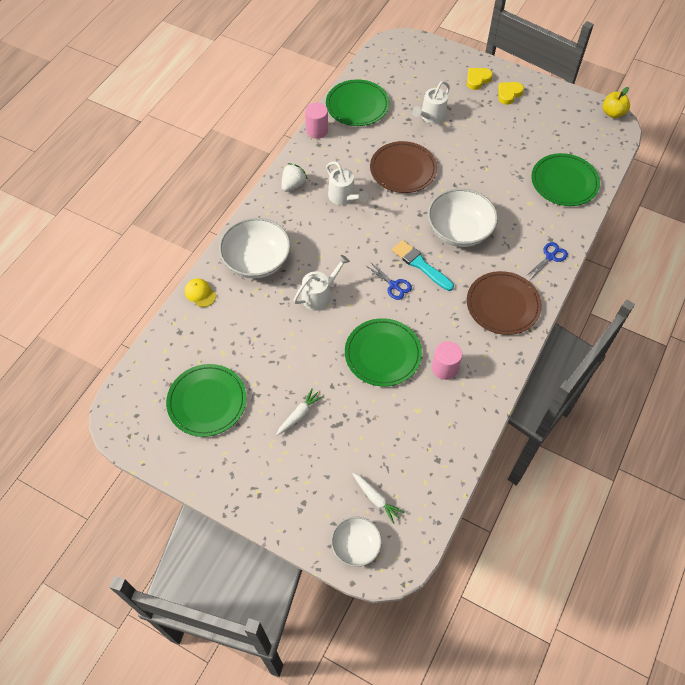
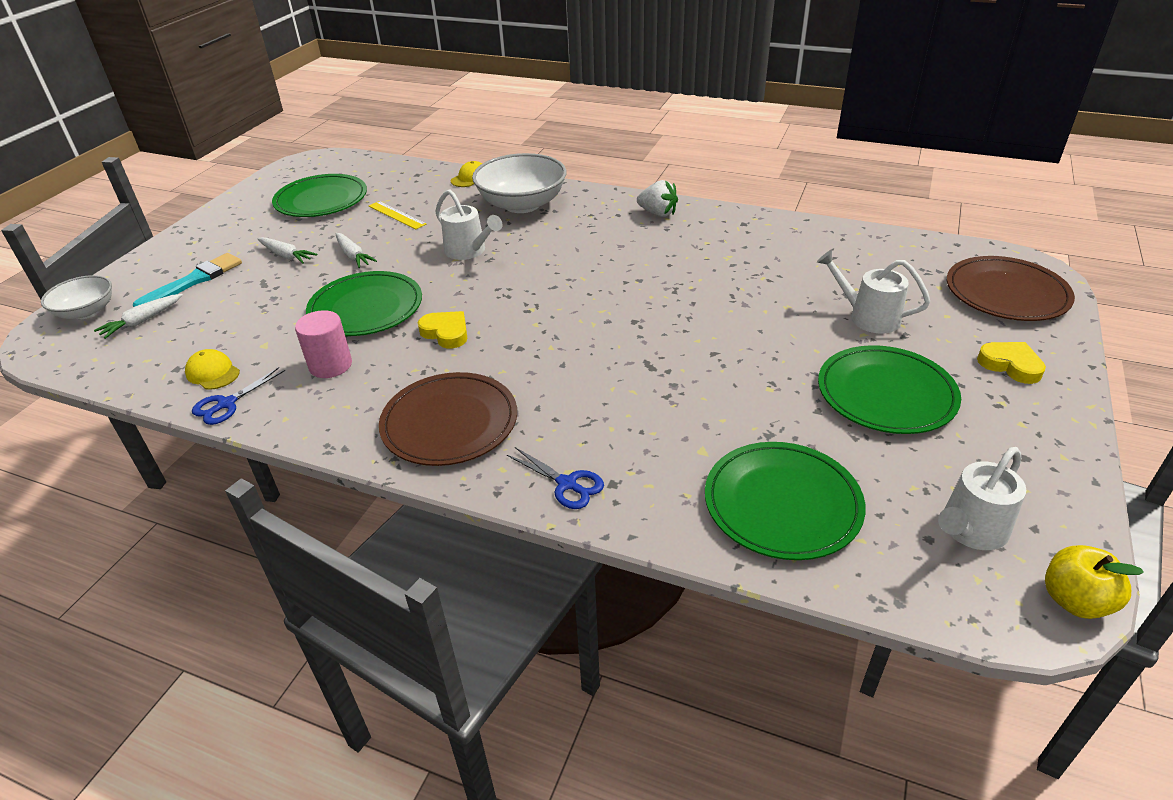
camera: 85 degrees right, 20 degrees down
pink cylinder [305,103,328,139] -> none
green plate [326,79,389,126] -> green plate moved to [818,345,961,434]
white watering can [326,161,368,205] -> white watering can moved to [938,447,1026,550]
blue scissors [365,261,412,300] -> blue scissors moved to [192,367,285,425]
brown plate [370,141,437,193] -> brown plate moved to [947,256,1075,321]
turquoise brush [392,240,454,291] -> turquoise brush moved to [133,253,242,307]
white bowl [428,188,498,247] -> none
yellow heart [498,82,524,105] -> yellow heart moved to [418,311,467,348]
none -> yellow cap [185,349,240,390]
none -> white carrot [336,233,377,268]
none -> yellow ruler [369,201,426,229]

